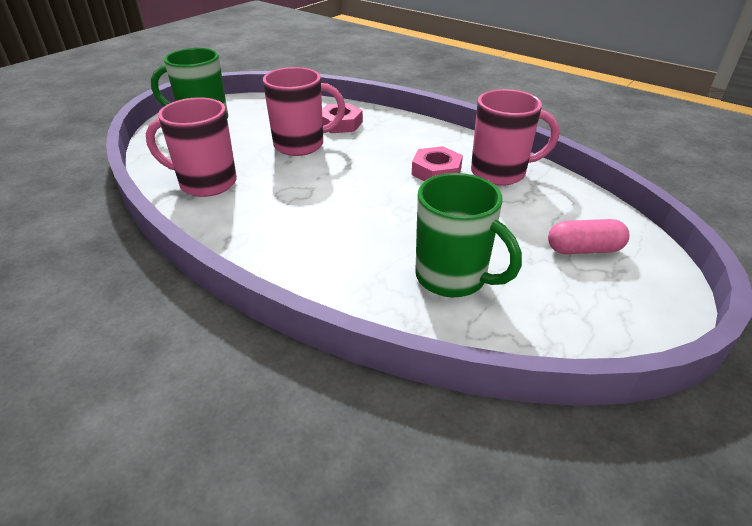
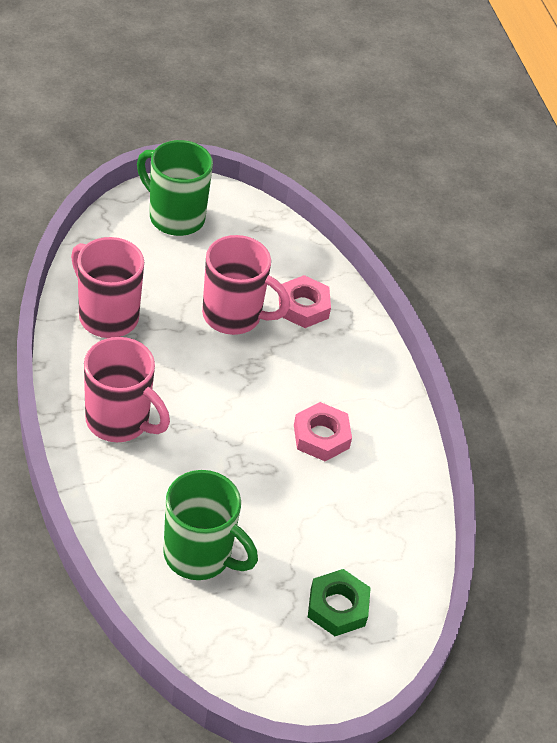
camera: 30 degrees right, 10 degrees up
green mug [415,173,522,297] -> green mug turned 45 degrees counterclockwise [163,470,258,580]
pink mug [471,89,559,186] -> pink mug moved to [84,337,170,442]
pink capsule [548,219,629,254] -> green nut [308,569,371,636]

